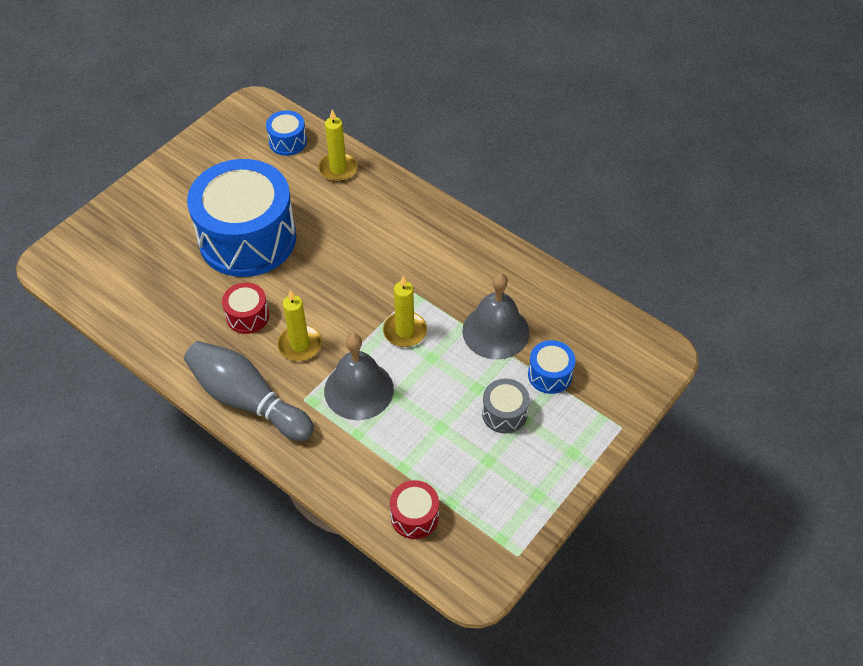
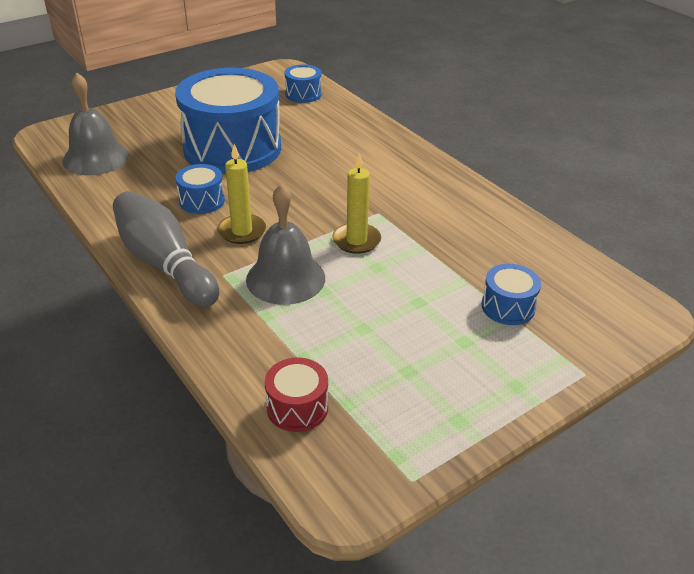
camera: 15 degrees right, 15 degrees down
red drum [222,282,269,334] -> blue drum [176,164,225,214]
yellow candle [318,109,358,182] -> none
grey bell [462,273,529,360] -> grey bell moved to [62,73,129,175]
grey drum [482,379,530,434] -> none

